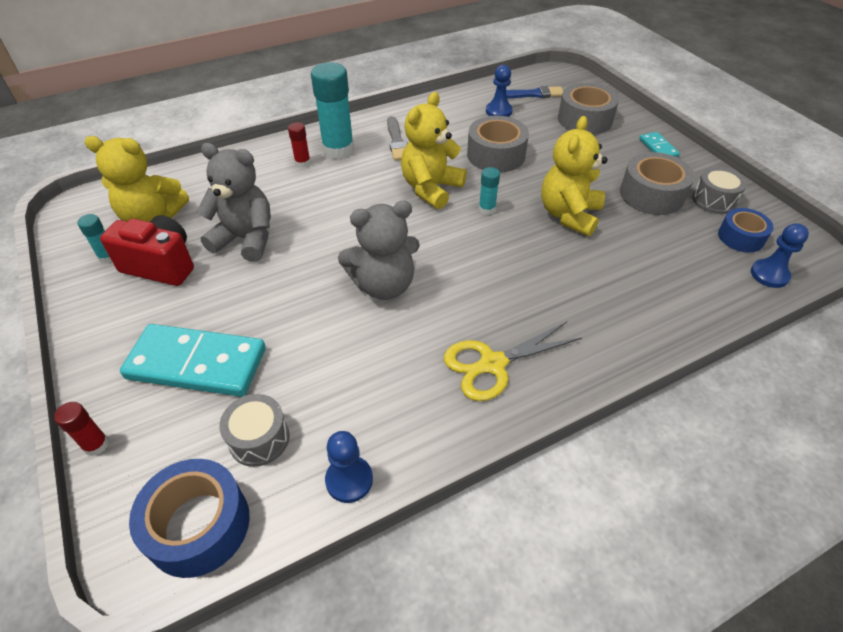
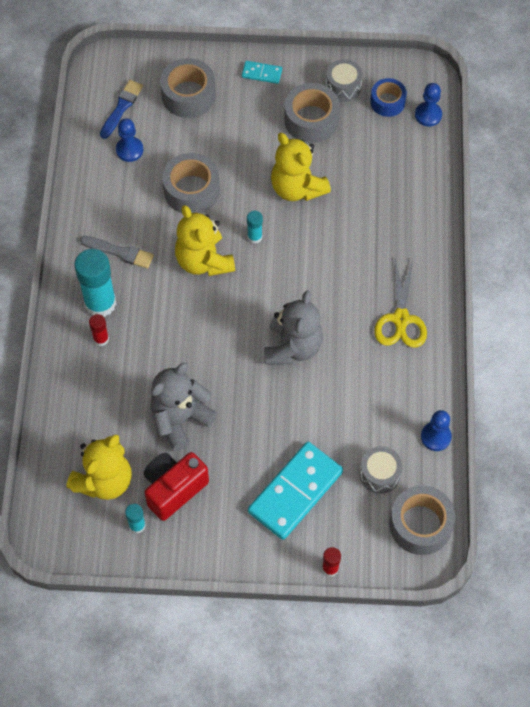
camera: 60 degrees left, 15 degrees up
blue tape [129,459,250,578] -> grey tape [390,485,456,555]

